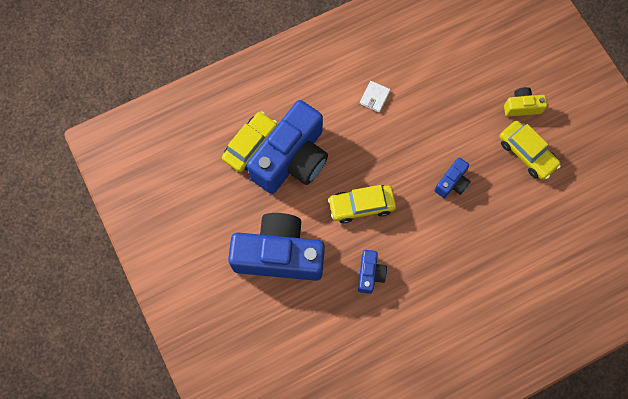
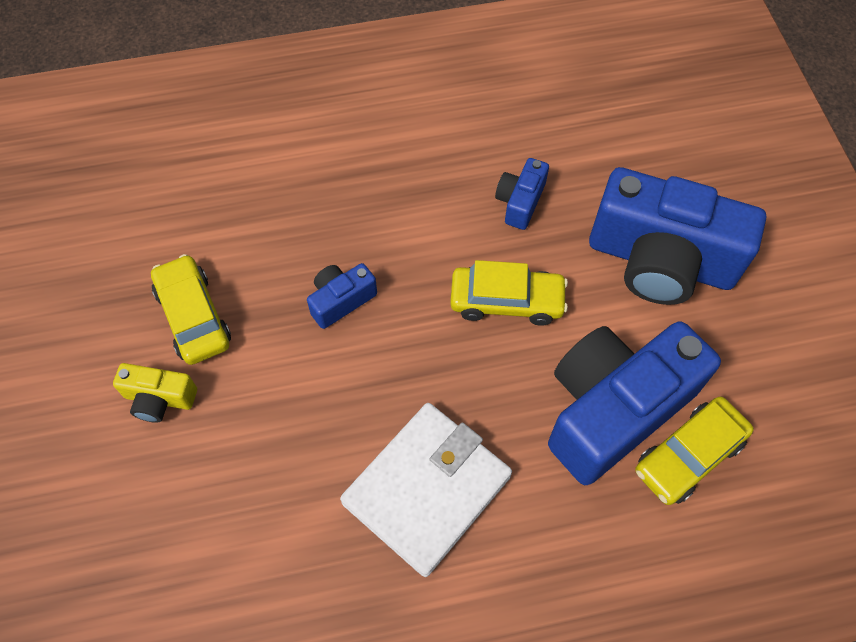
camera: 165 degrees left, 10 degrees down
white wallet [360,81,390,112] -> white wallet [340,403,512,577], size x2.49

